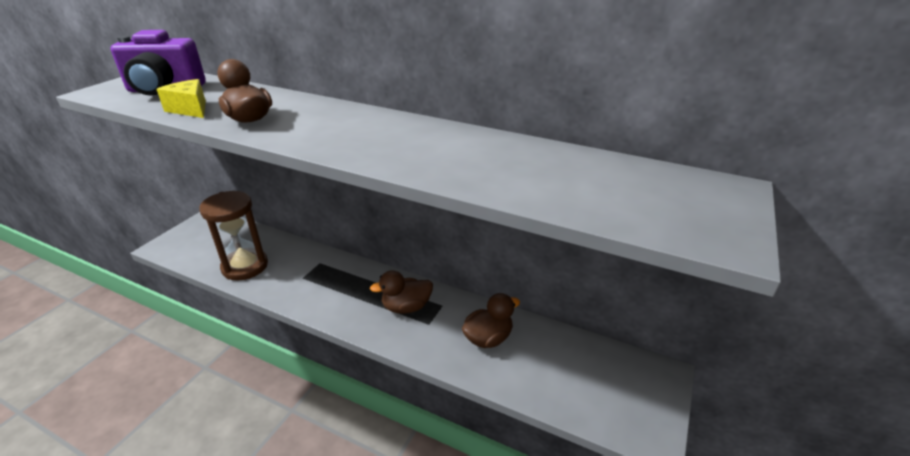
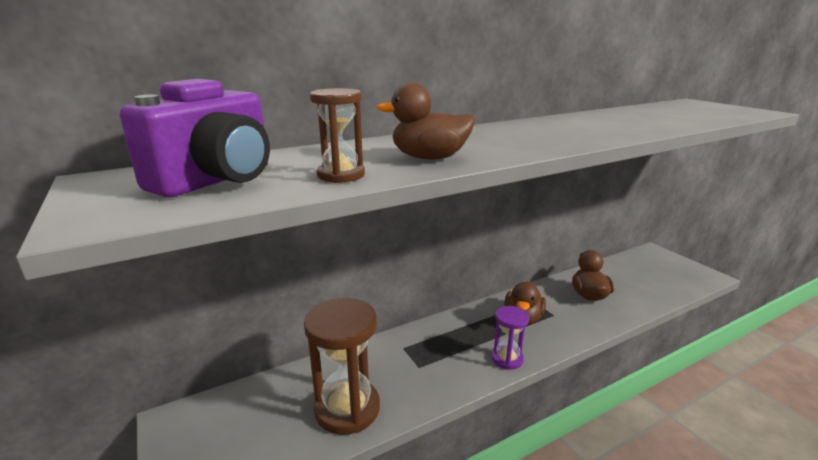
camera: 55 degrees left, 10 degrees down
yellow cheese [156,79,206,118] -> brown hourglass [310,88,365,183]
none -> purple hourglass [491,306,529,370]

